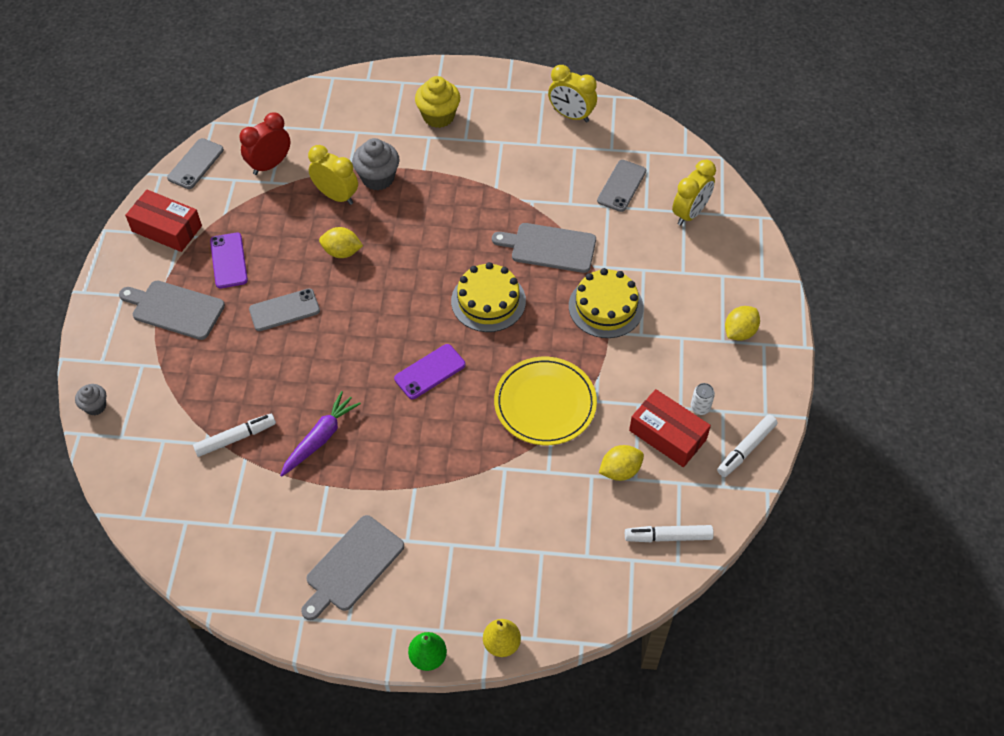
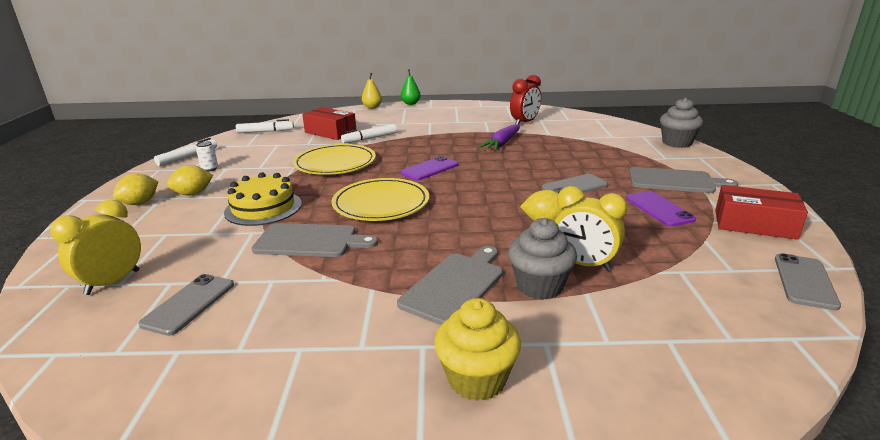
camera: 175 degrees right, 30 degrees down
grey cupcake [75,384,106,415] -> grey cupcake [660,98,703,148], size x1.71
white marker [193,414,276,457] -> white marker moved to [341,124,397,143]
red clock [239,112,290,175] -> red clock moved to [510,75,541,124]
grey cutting board [301,515,404,620] -> grey cutting board moved to [397,246,503,325]
yellow cake [451,262,526,332] -> yellow plate [331,178,429,221]
yellow clock [548,65,597,123] -> none
yellow lemon [599,445,644,481] -> yellow lemon moved to [167,165,213,195]
red box [629,389,711,467] -> red box moved to [302,107,356,140]

